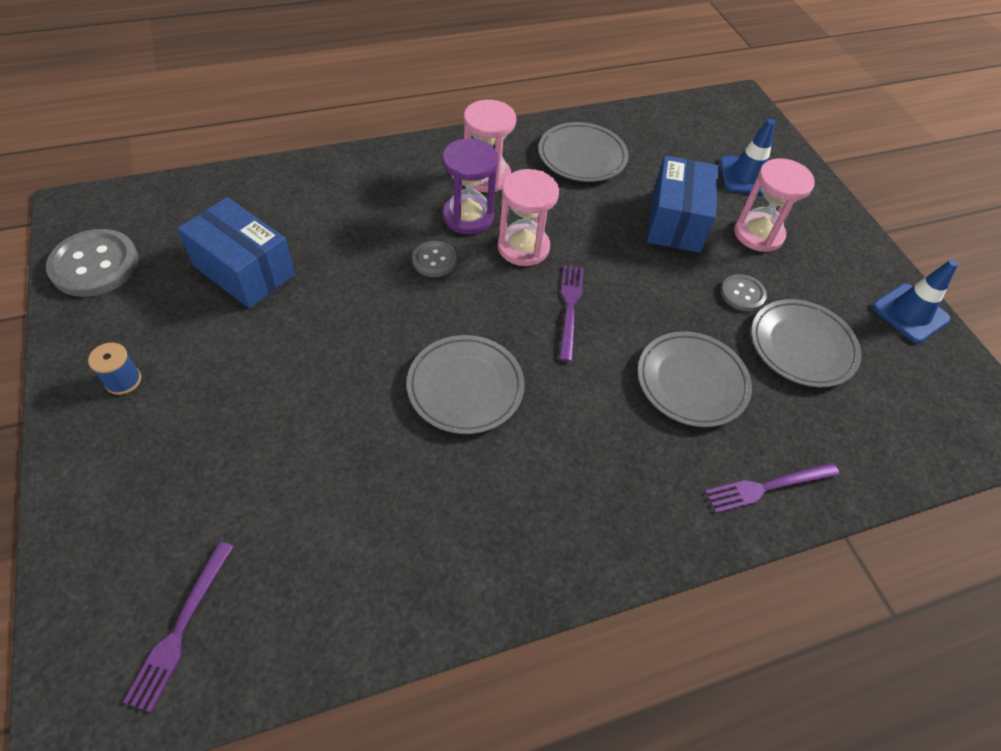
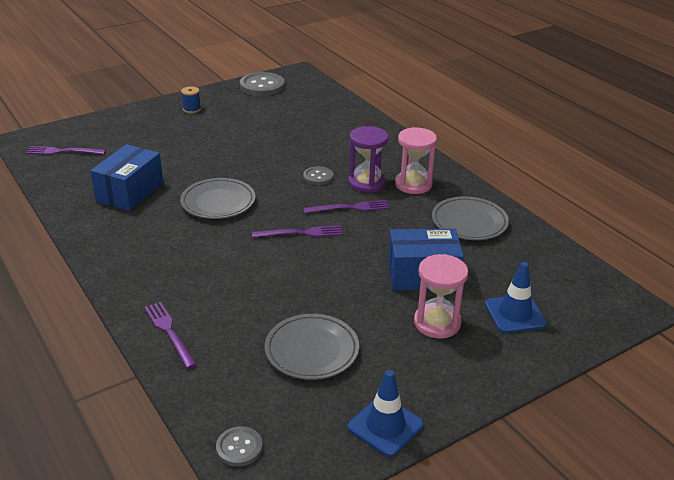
camera: 80 degrees right, 20 degrees down
blue box [177,197,295,308] -> blue box moved to [90,144,163,211]
pink hourglass [498,169,559,266] -> purple fork [303,200,389,213]
grey plate [638,331,752,427] -> none
grey button [721,274,767,311] -> grey button moved to [216,427,263,466]

